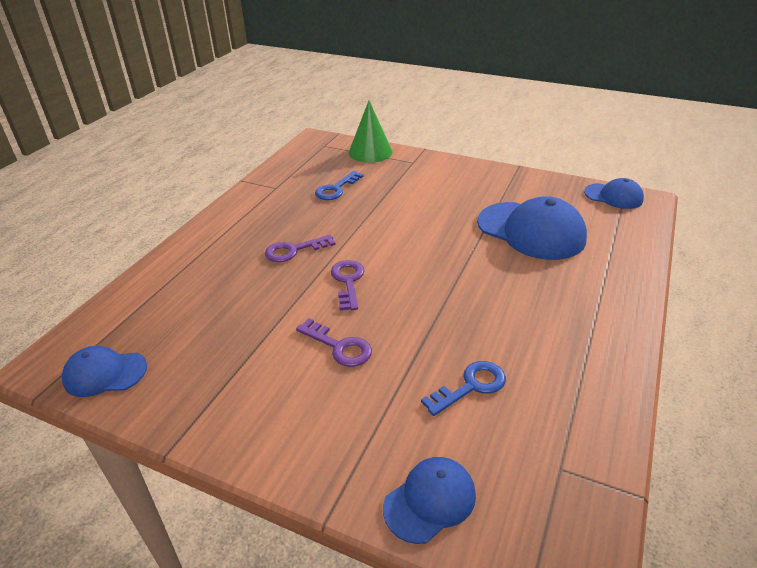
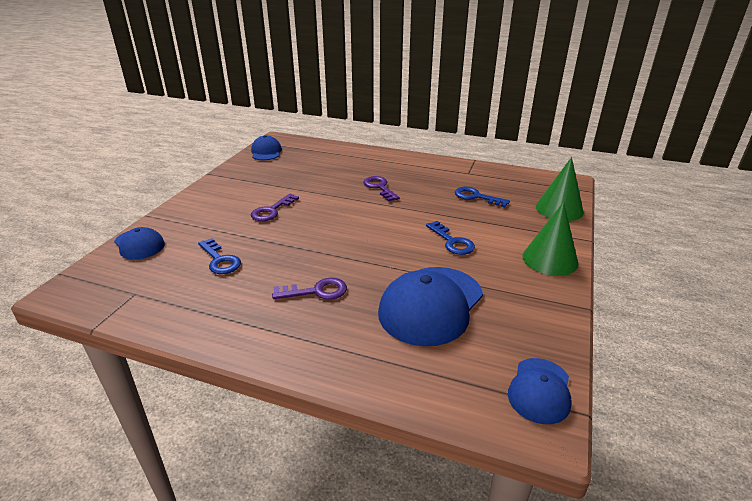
camera: 85 degrees right, 5 degrees down
purple key [331,260,364,310] -> purple key moved to [272,278,347,300]
none -> blue key [426,221,475,255]
none -> green cone [522,202,578,276]

